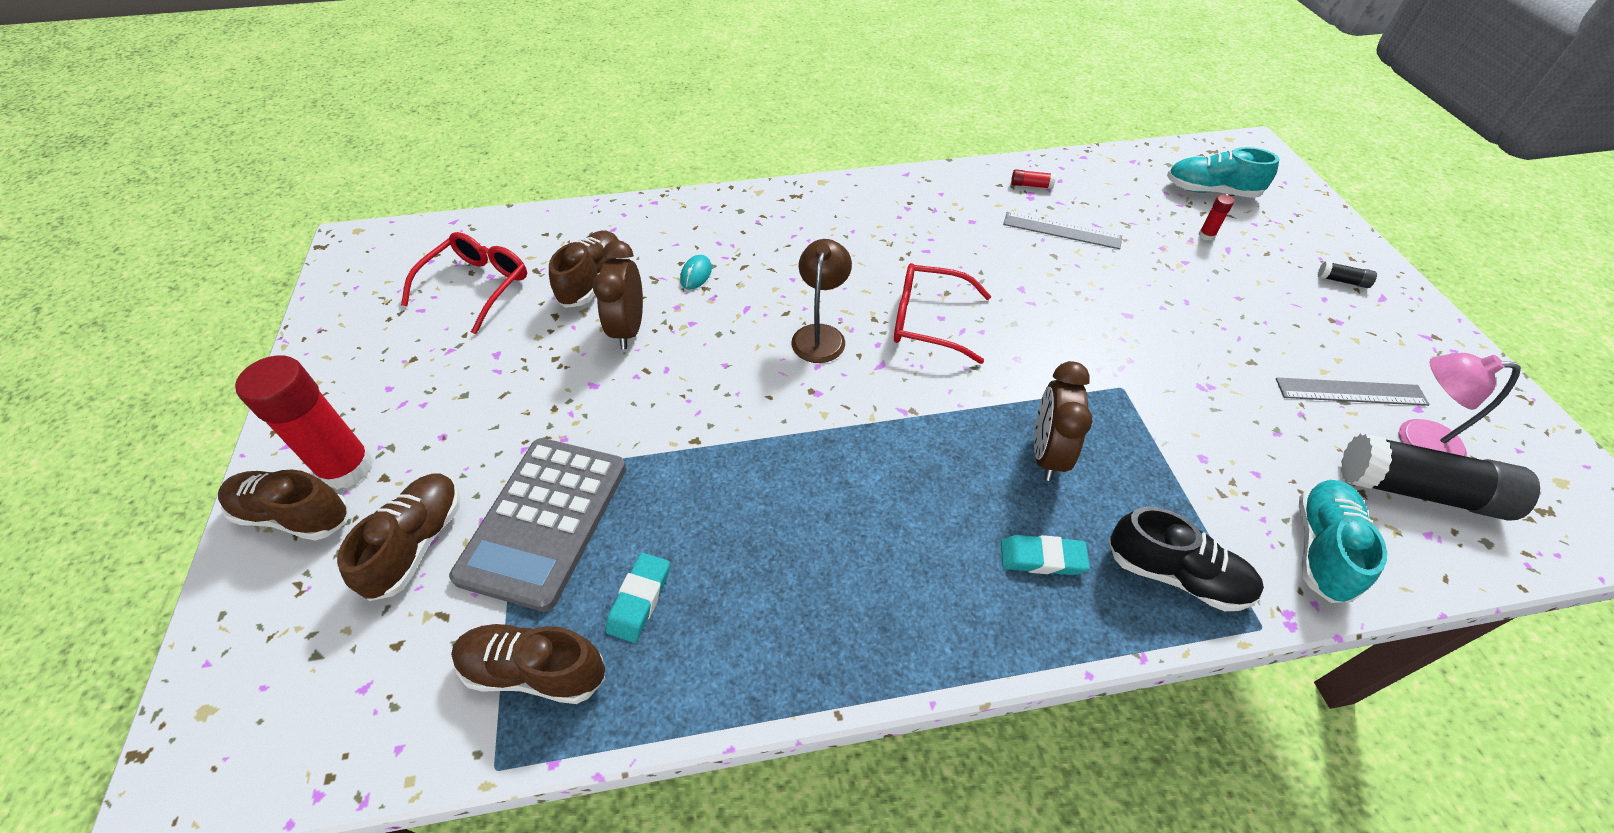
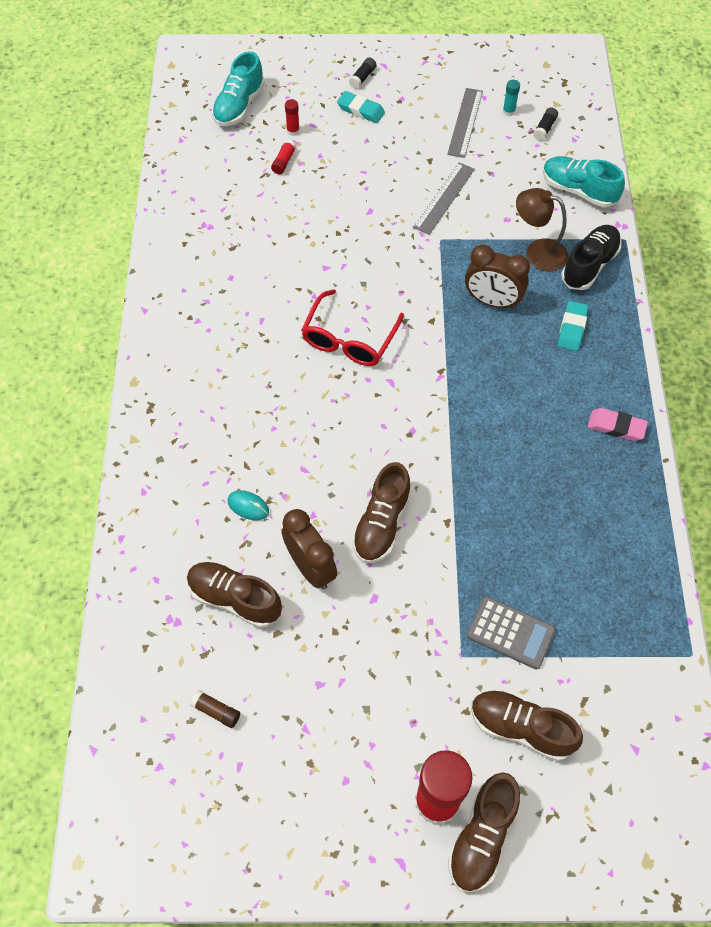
camera: 80 degrees left, 10 degrees up
red glasses [401,232,527,334] -> brown glue stick [190,690,240,728]
grey calculator [449,438,626,612] -> grey calculator [467,596,556,670], size x0.58
brown shoe [451,623,605,704] -> brown shoe moved to [352,462,412,563]
brown clock [593,240,643,349] -> brown clock turned 135 degrees counterclockwise [282,509,337,589]
turquoise eraser [605,553,670,643] -> turquoise eraser moved to [337,91,385,123]
brown lamp [791,239,852,363] -> brown lamp moved to [516,188,568,271]
grey ruler [1003,212,1122,249] -> grey ruler moved to [413,162,475,235]
red glue stick [1011,169,1056,189] -> red glue stick moved to [271,139,297,174]
black glue stick [1341,433,1540,521] -> black glue stick [533,107,558,141], size x0.40
pink lamp [1399,353,1521,457] -> turquoise glue stick [503,80,520,116]
none -> pink eraser [588,408,648,441]

